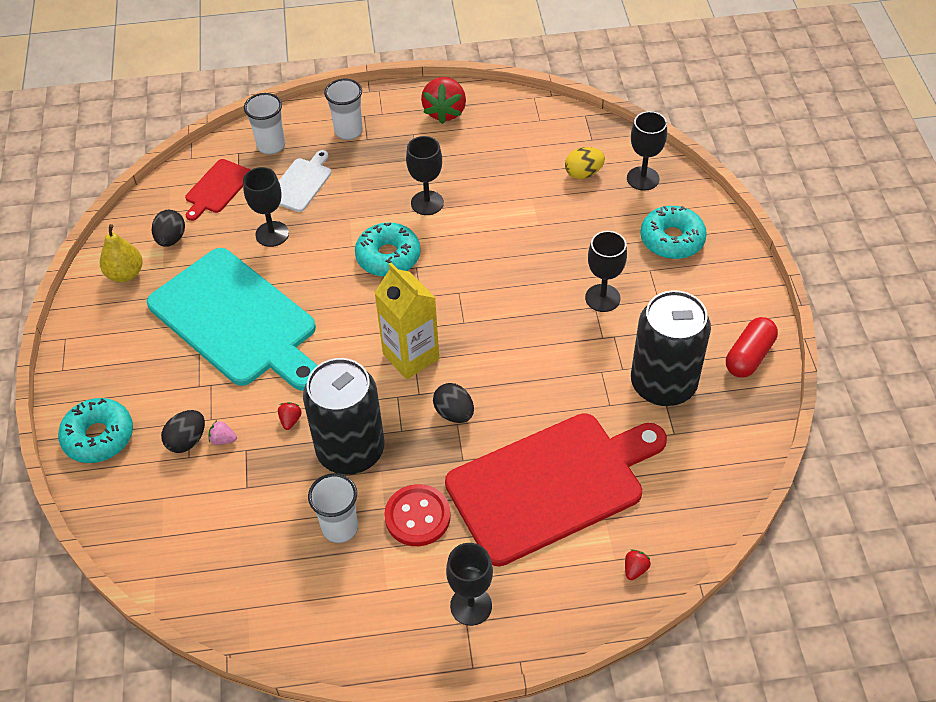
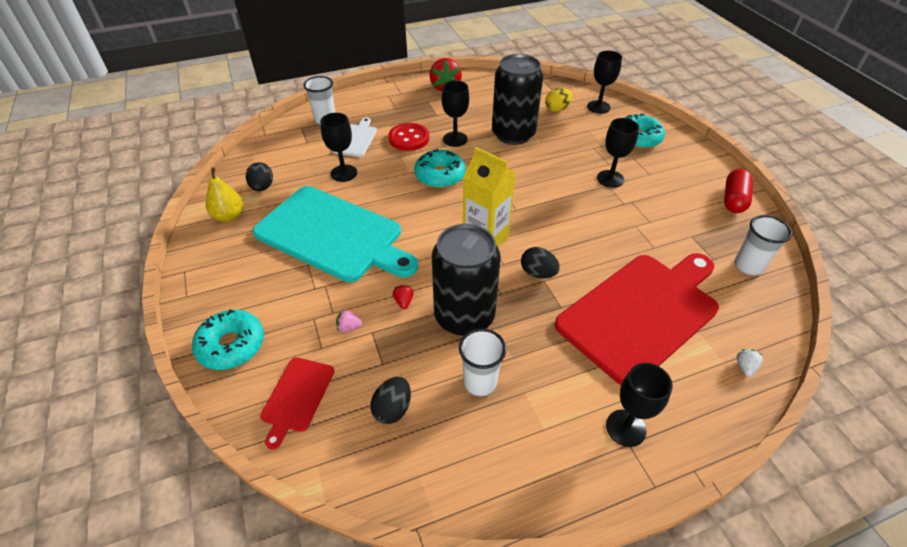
camera: 15 degrees left, 5 degrees down
black egg [161,410,205,453] -> black egg moved to [370,377,411,424]
red cutting board [185,159,250,221] -> red cutting board moved to [260,357,335,449]
white cup [324,79,363,140] -> white cup moved to [734,215,792,276]
red button [384,484,451,546] -> red button moved to [388,123,429,151]
red strawberry [625,549,651,580] -> white strawberry [736,349,763,376]
black can [631,290,711,406] -> black can moved to [492,54,543,145]

